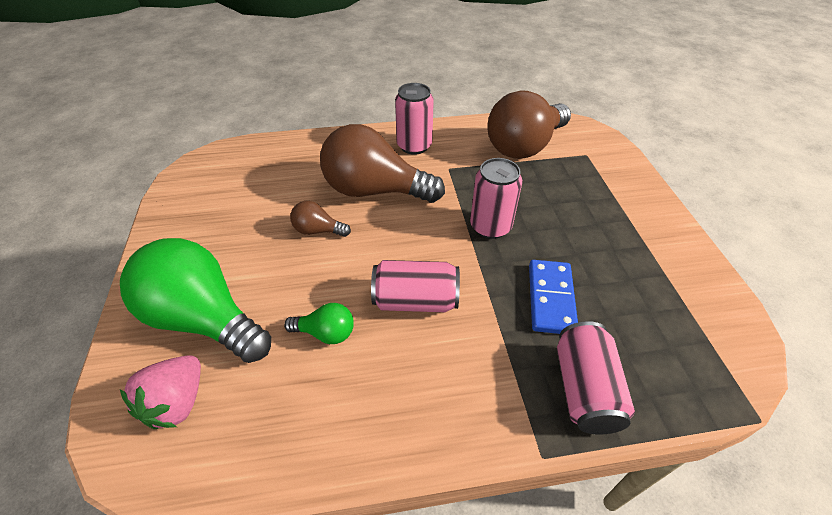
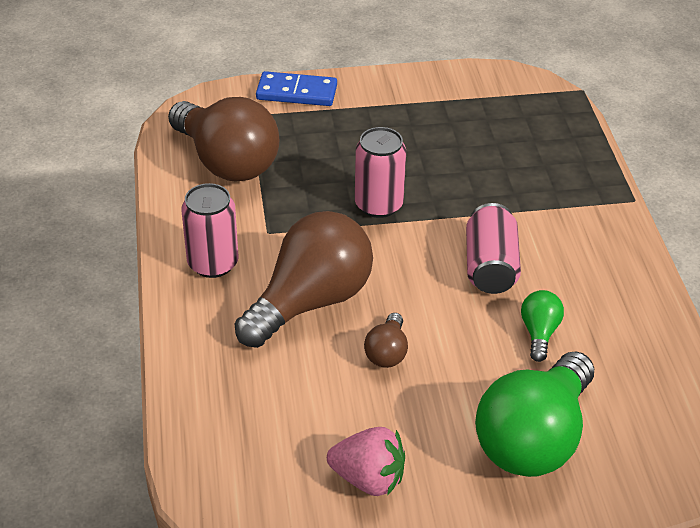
camera: 90 degrees left, 5 degrees down
pink strawberry [120,355,201,429] -> pink strawberry moved to [327,427,405,496]
brown light bulb [320,124,445,203] -> brown light bulb turned 150 degrees counterclockwise [235,211,373,348]
blue domino [529,260,578,334] -> blue domino moved to [256,71,337,106]
pink can [557,321,635,435] -> none

